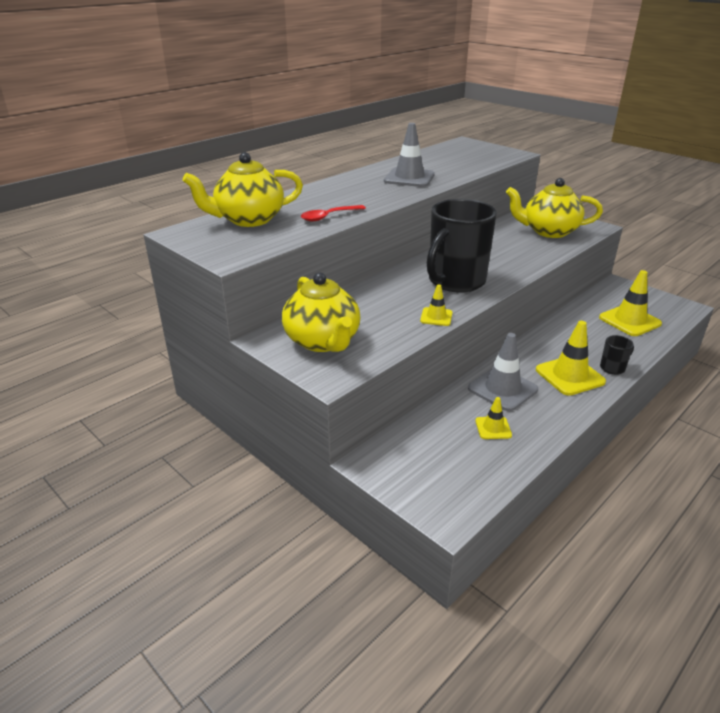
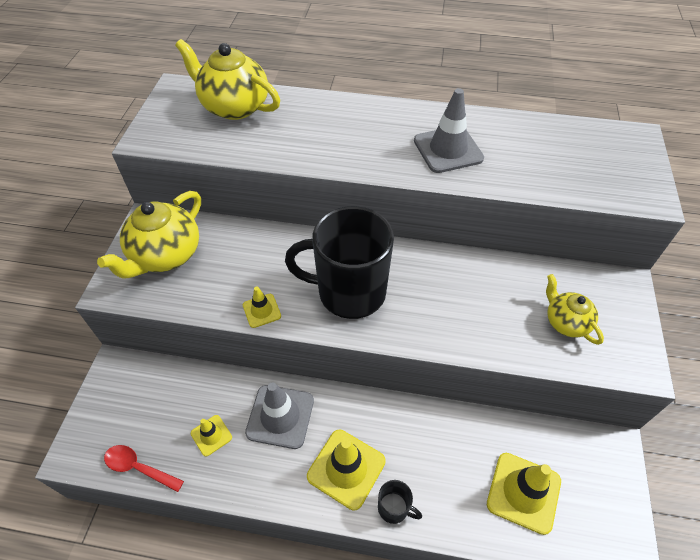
camera: 55 degrees right, 20 degrees up
red spoon [301,205,366,221] -> red spoon moved to [104,445,184,492]
yellow teapot [506,178,603,238] -> yellow teapot [546,274,604,345], size x0.58

